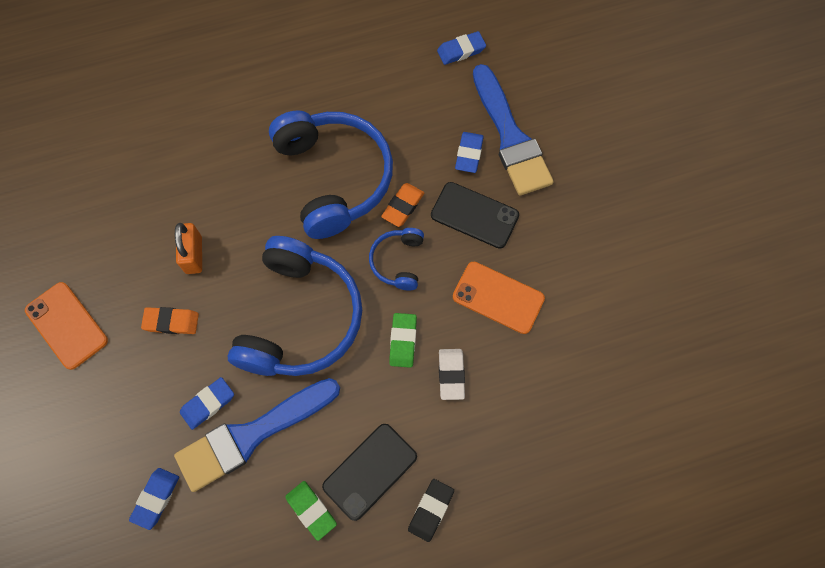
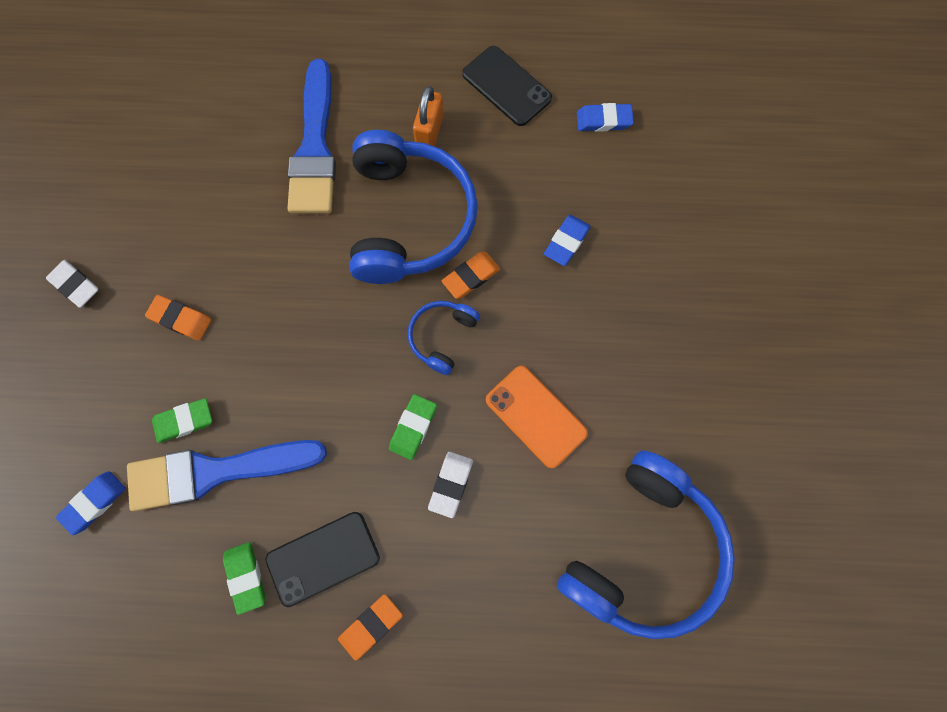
camera: 20 degrees right, 5 degrees up
orange phone [25,282,108,370] -> white eraser [46,260,98,308]
orange padlock [175,223,202,274] -> orange padlock moved to [413,86,444,147]
blue eraser [180,377,234,430] -> green eraser [152,398,212,443]
blue headphones [228,236,362,376] -> blue headphones moved to [557,450,735,639]
black eraser [408,479,454,542] -> orange eraser [338,594,403,661]
black phone [431,182,519,249] -> black phone moved to [462,46,552,126]
blue brush [473,64,554,195] -> blue brush moved to [287,59,336,213]

